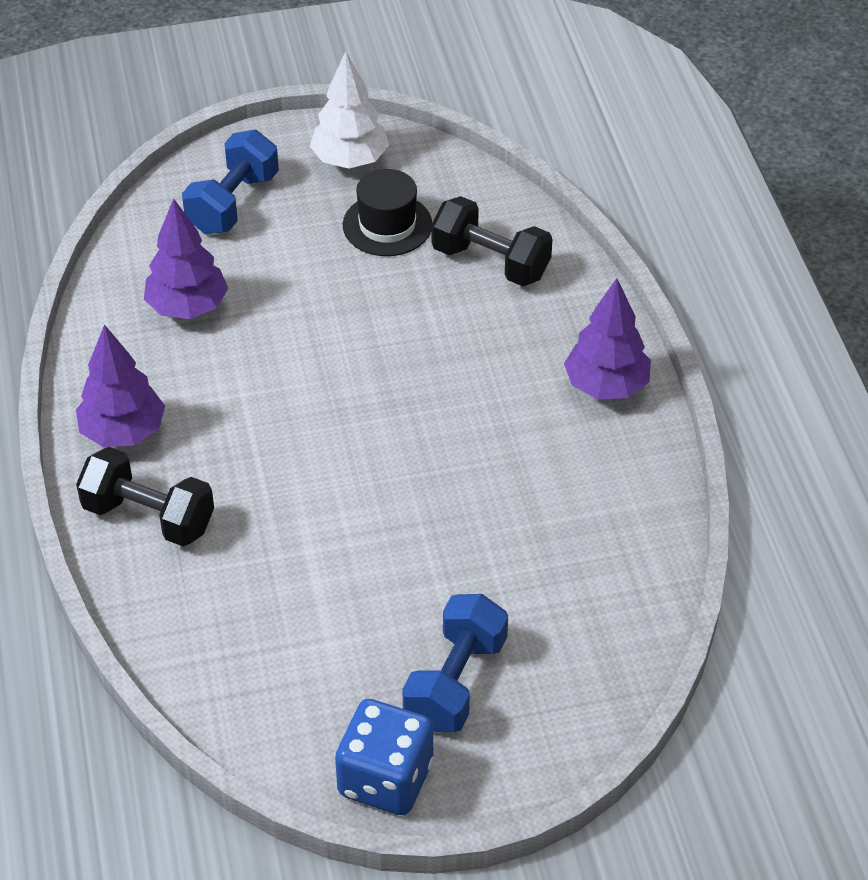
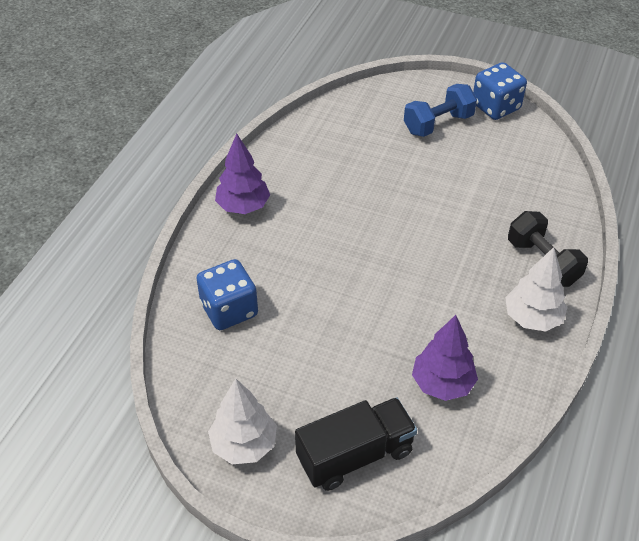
camera: 145 degrees left, 0 degrees up
purple tree [76,324,165,447] -> white tree [505,247,568,331]
blue dumbbell [182,130,279,234] -> black truck [295,397,417,491]
black hat [343,169,432,256] -> none
black dumbbell [431,196,553,286] -> blue dice [196,259,258,330]

